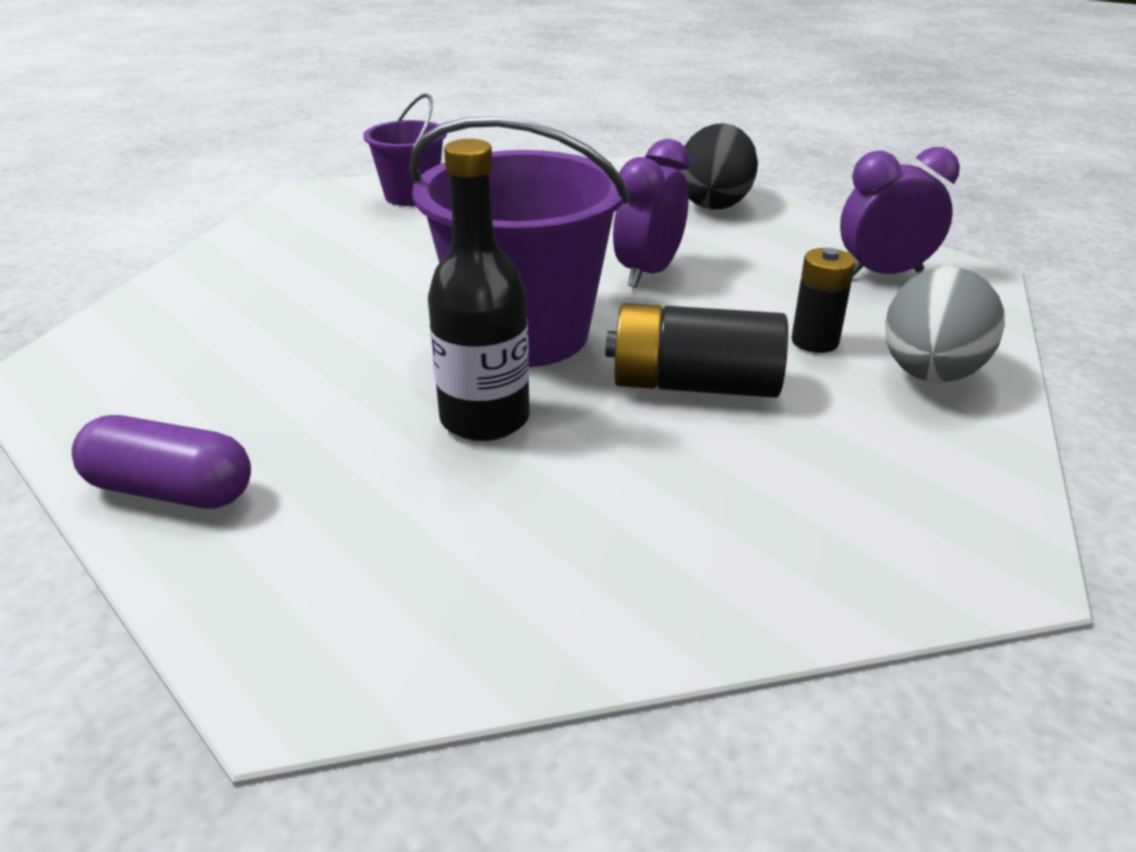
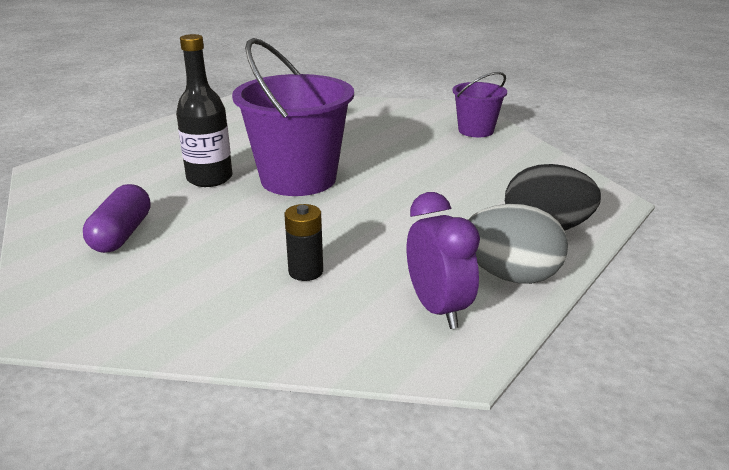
camera: 80 degrees right, 5 degrees down
purple capsule [72,415,251,509] -> purple capsule moved to [83,184,151,253]
black battery [605,303,788,398] -> none
purple clock [613,139,690,288] -> none
grey egg [885,267,1005,383] -> grey egg moved to [468,204,568,284]

